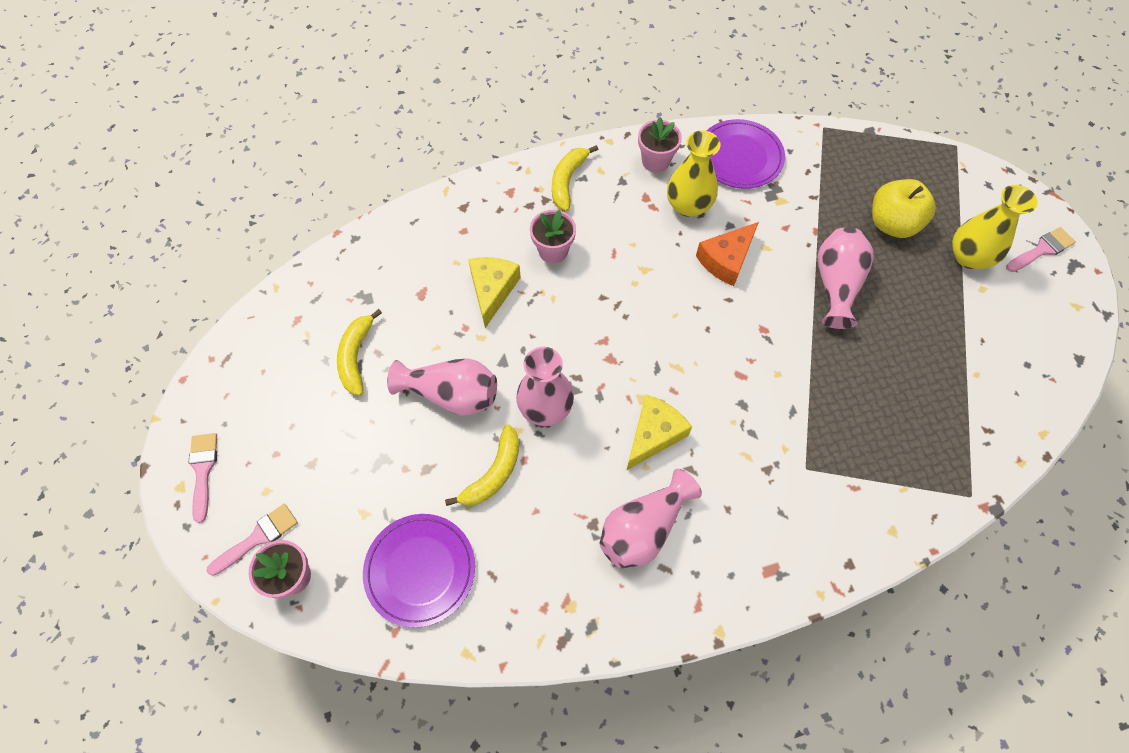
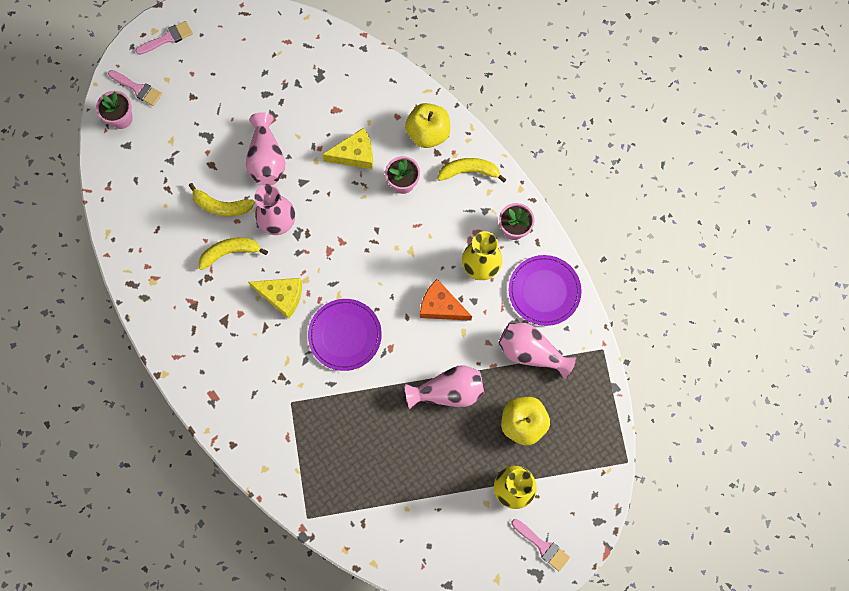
camera: 70 degrees right, 10 degrees up
yellow banana [337,309,382,396] -> yellow banana moved to [199,238,268,270]
purple plate [363,514,475,628] -> purple plate moved to [308,299,382,371]
pink vase [599,469,702,569] -> pink vase moved to [499,322,577,380]
none -> yellow apple [405,103,450,148]

